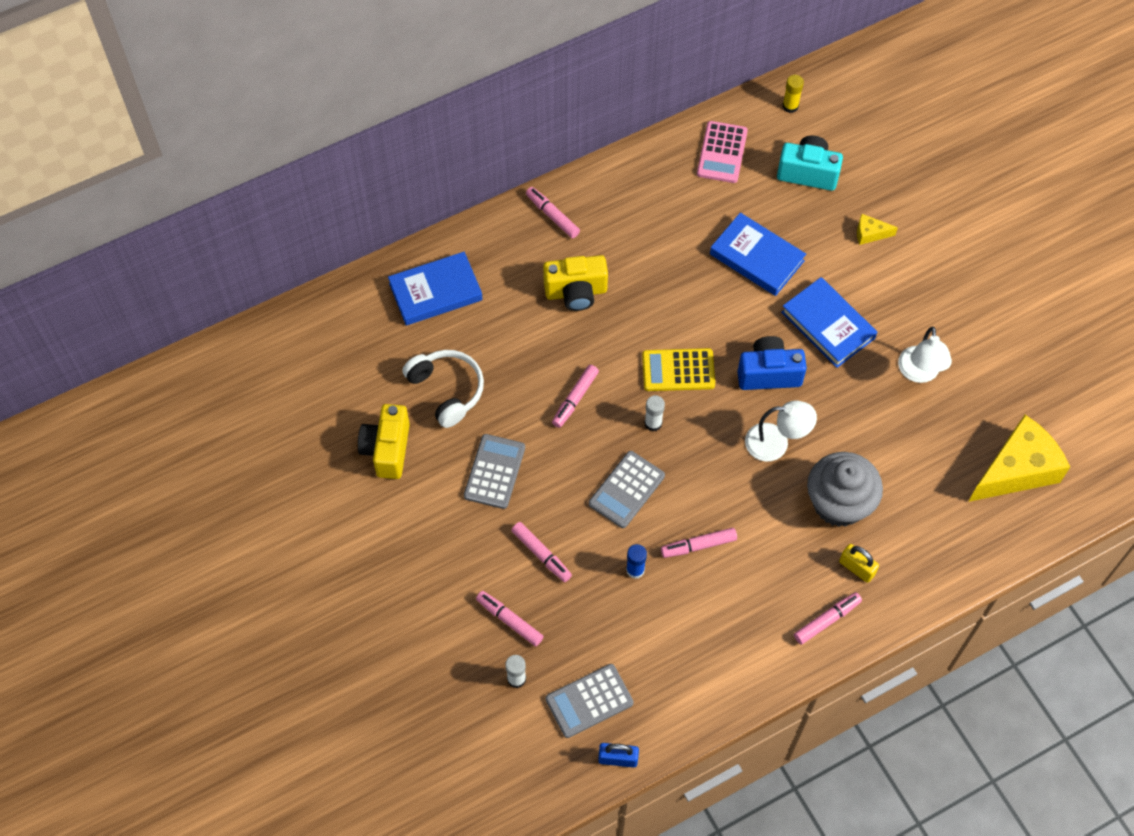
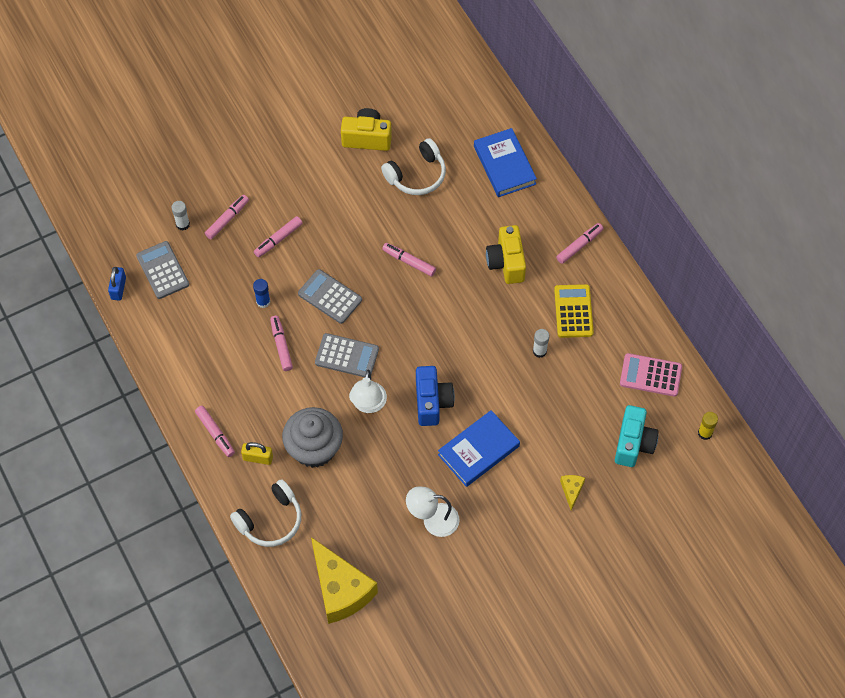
camera: 90 degrees right, 0 degrees up
grey calculator [464,434,525,509] -> grey calculator moved to [315,333,379,377]
yellow calculator [642,348,715,391] -> yellow calculator moved to [554,284,594,338]
white glue stick [645,395,665,431] -> white glue stick moved to [533,329,549,358]
blue book [710,213,806,296] -> none
yellow padlock [839,544,879,583] -> yellow padlock turned 60 degrees clockwise [241,442,273,465]
none -> white headphones [230,479,301,547]

